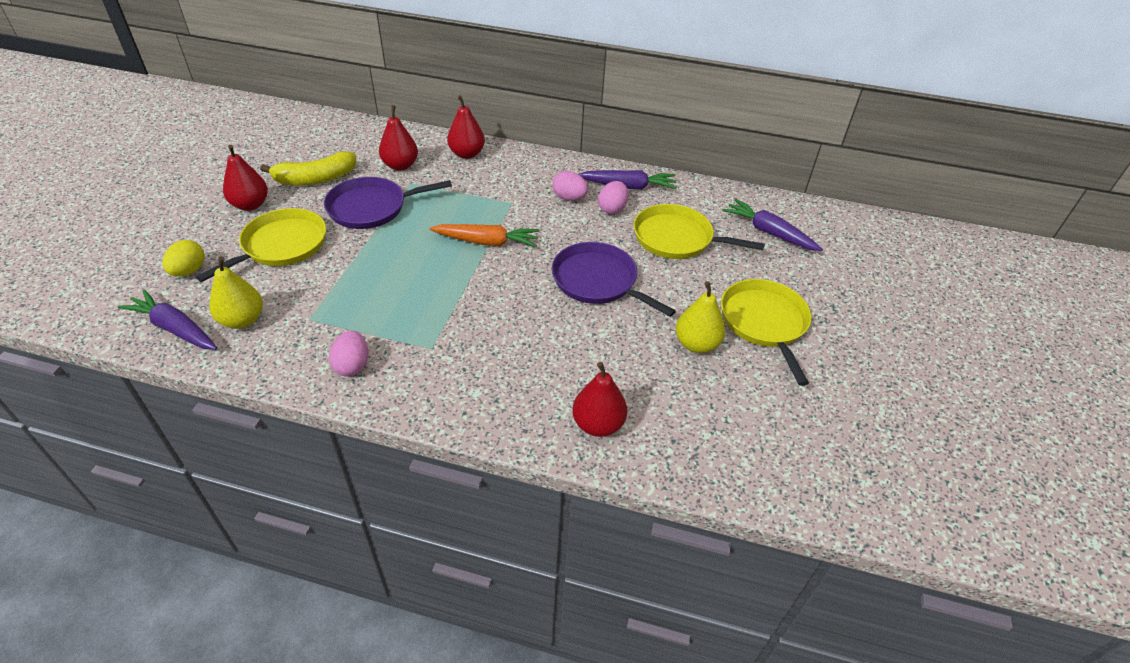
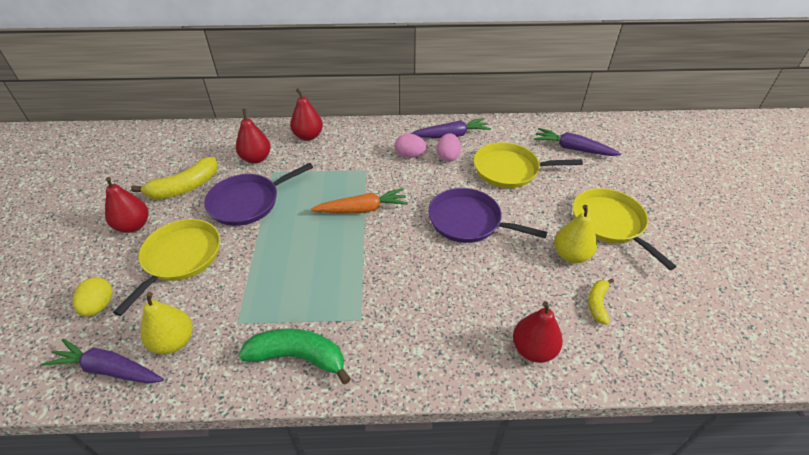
camera: 15 degrees left, 0 degrees up
pink egg [329,331,368,377] -> green banana [239,328,351,384]
none -> yellow banana [588,279,614,325]

